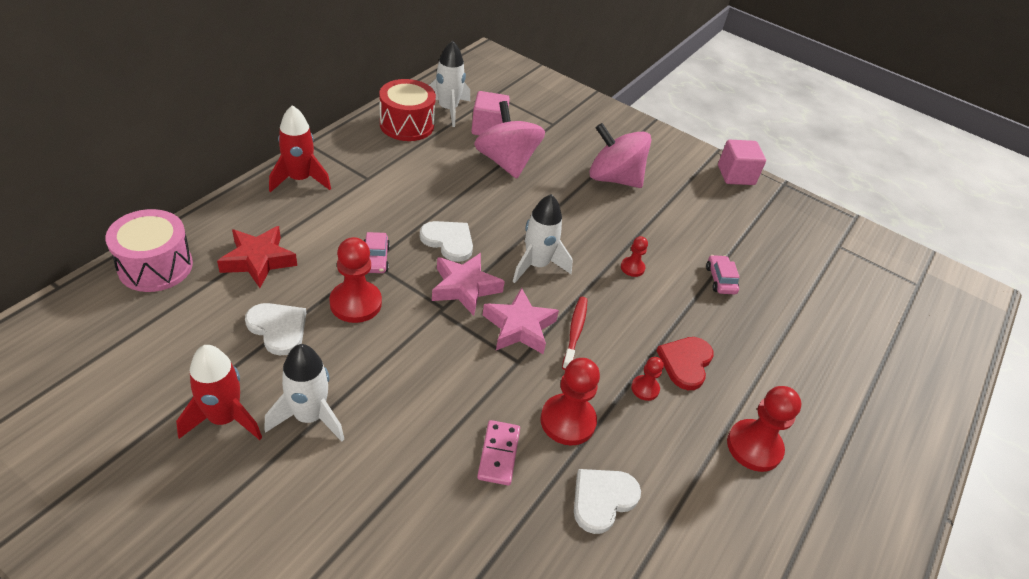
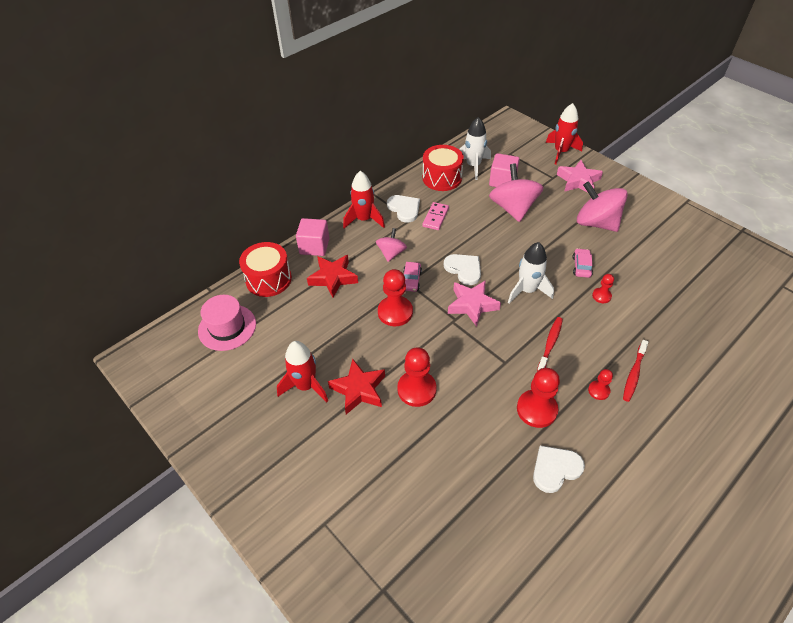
camera: 20 degrees right, 5 degrees up
pink drum [105,209,193,292] -> red drum [239,242,292,297]
white heart [245,303,306,355] -> white heart moved to [387,195,420,223]
white rocket [264,344,344,441] -> red star [328,359,385,415]
pink domino [477,420,520,486] -> pink domino moved to [422,202,449,230]
pink star [483,287,559,354] -> pink star moved to [557,160,603,193]
red heart [656,337,714,390] -> red toothbrush [623,340,648,402]
pink car [706,255,740,294] -> pink car moved to [572,248,593,278]
pink cube [718,140,766,185] -> pink cube moved to [296,218,329,256]
red pawn [727,386,802,472] -> red pawn moved to [397,347,437,407]
none -> pink hat [198,295,256,351]
none -> pink spinning top [376,228,407,262]
none -> red rocket [546,103,583,165]

